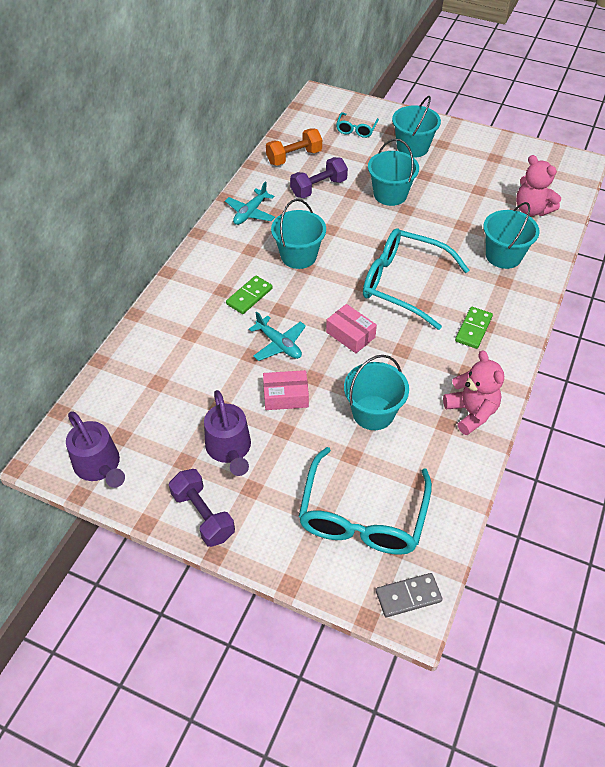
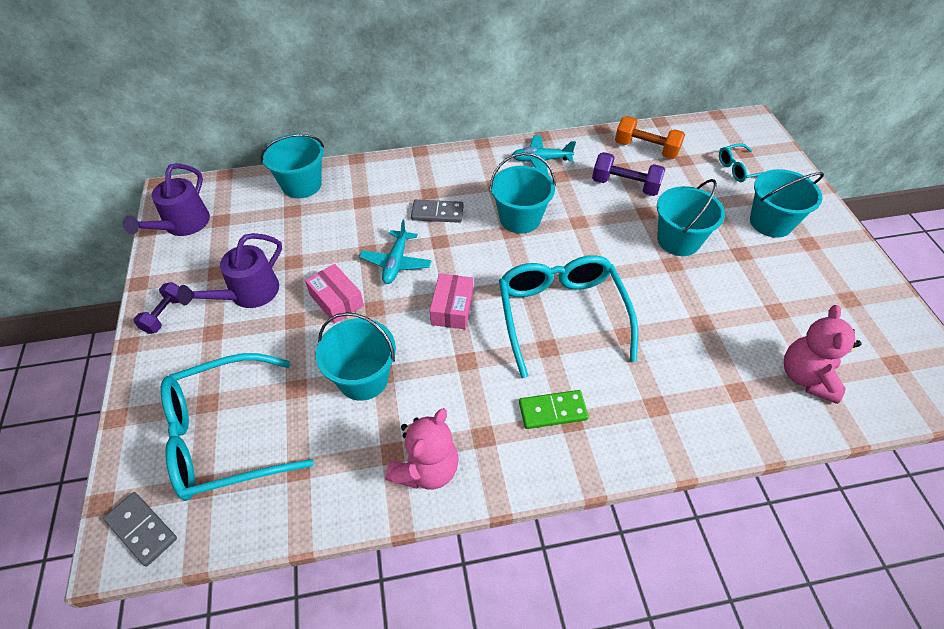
camera: 55 degrees right, 0 degrees up
purple dumbbell [169,469,235,547] -> purple dumbbell [133,282,180,334], size x0.66
green domino [226,276,273,314] -> grey domino [411,200,464,223]
turquoise bucket [483,202,540,269] -> turquoise bucket moved to [261,134,324,198]

